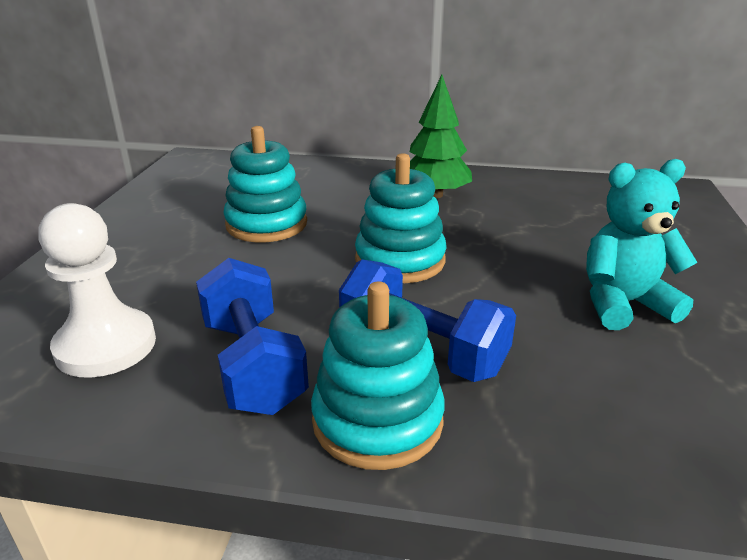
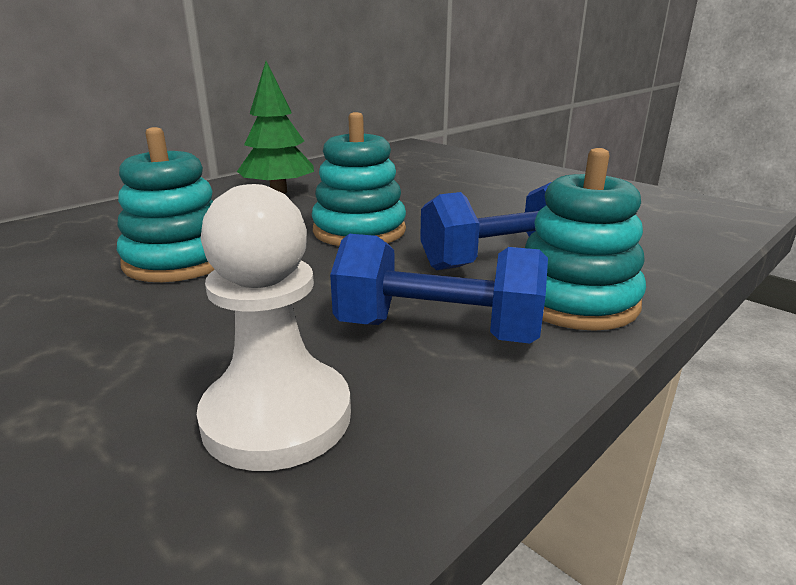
camera: 55 degrees left, 5 degrees down
turquoise teddy bear [586,159,698,330] -> none

